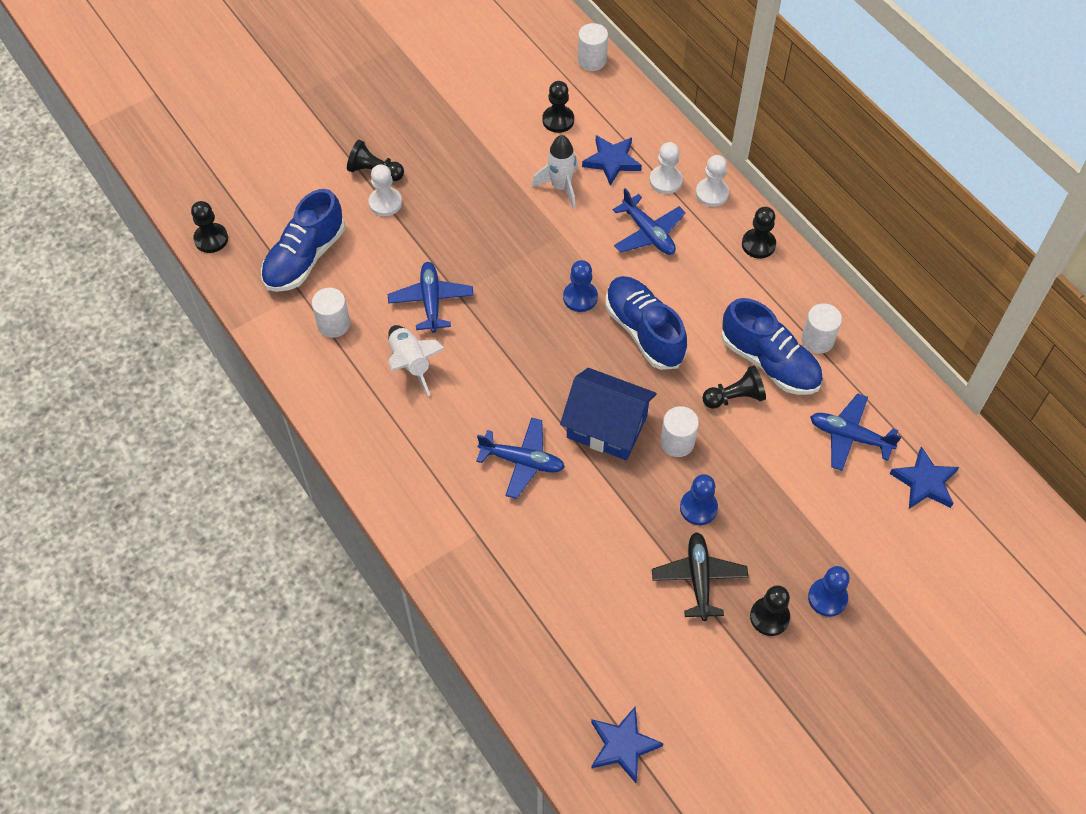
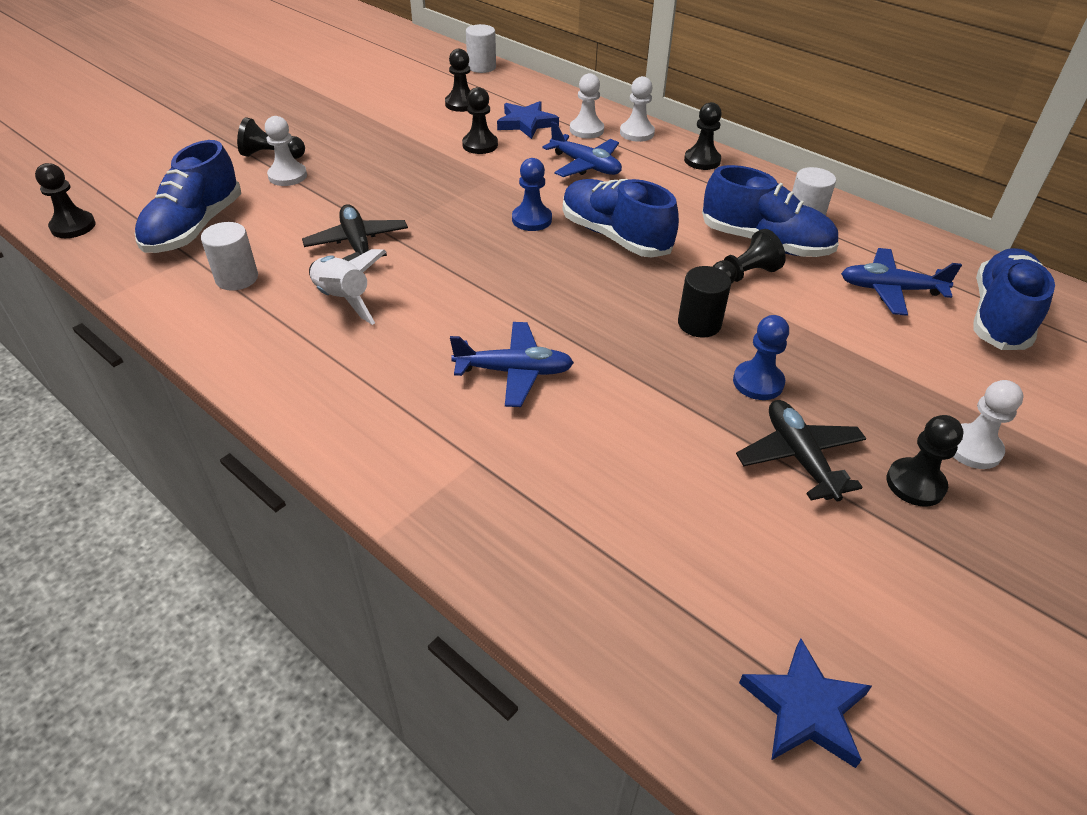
camera: 15 degrees left, 15 degrees down
blue plane [388,262,474,333] -> black plane [302,205,408,261]
white rocket [532,135,578,209] -> black pawn [462,87,498,154]
blue house [560,368,657,460] -> none
white cylinder [660,406,699,457] -> black cylinder [678,266,731,338]
blue pawn [808,566,850,617] -> white pawn [953,380,1024,469]
blue star [889,446,959,509] -> blue shoe [973,248,1055,350]

